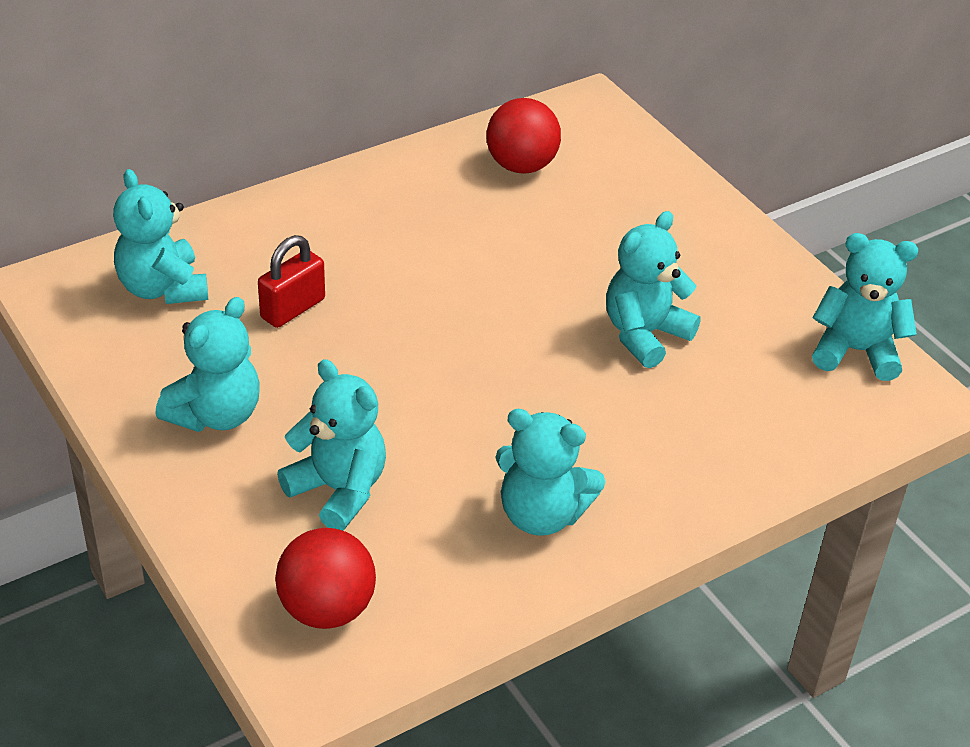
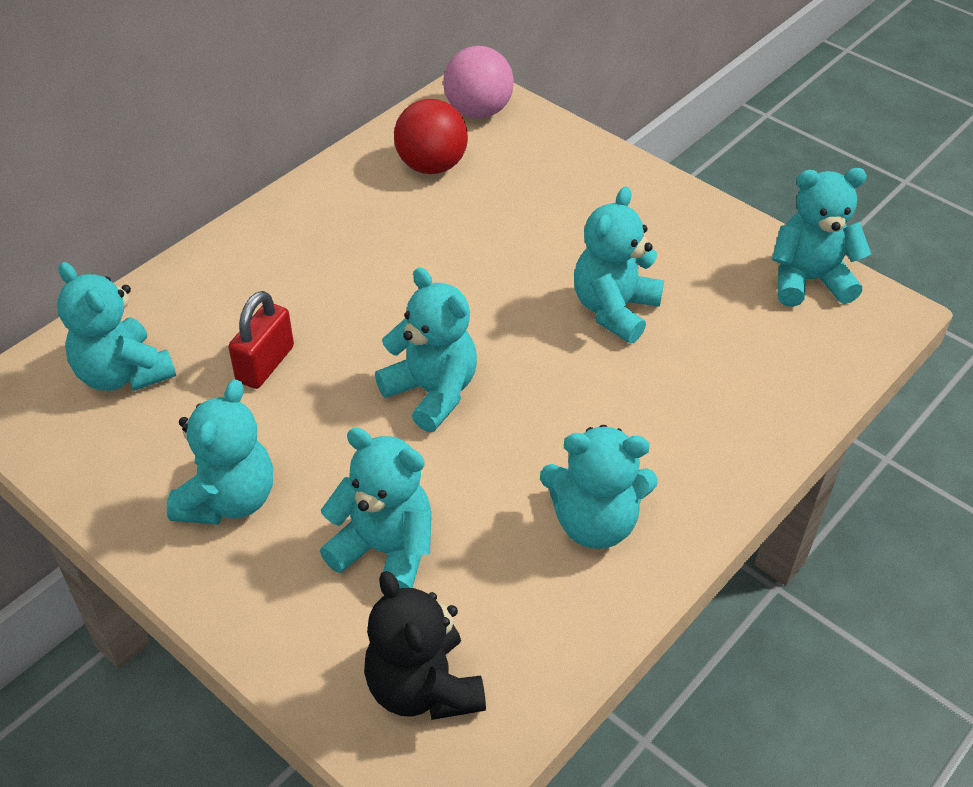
camera: 15 degrees left, 5 degrees up
red ball [275,528,376,629] -> black teddy bear [364,571,486,720]
none -> turquoise teddy bear [375,268,477,432]
none -> pink ball [443,46,514,119]

